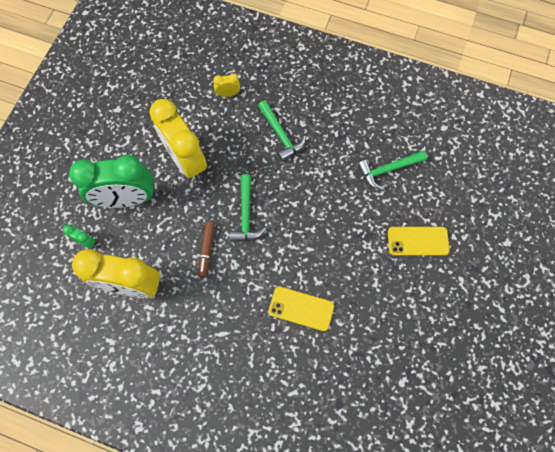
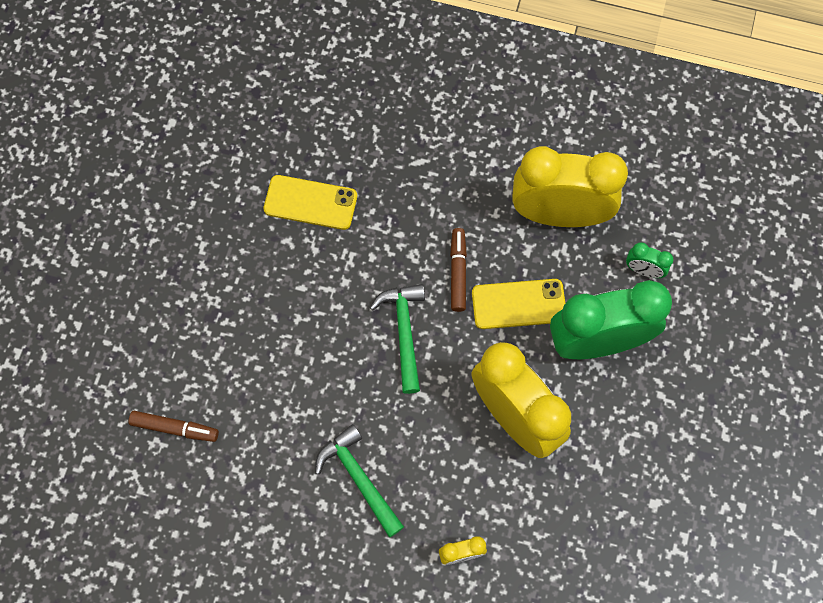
camera: 175 degrees right, 0 degrees up
green hammer [358,150,427,190] -> brown marker [129,411,219,442]
yellow phone [388,227,449,256] -> yellow phone moved to [472,279,565,329]

